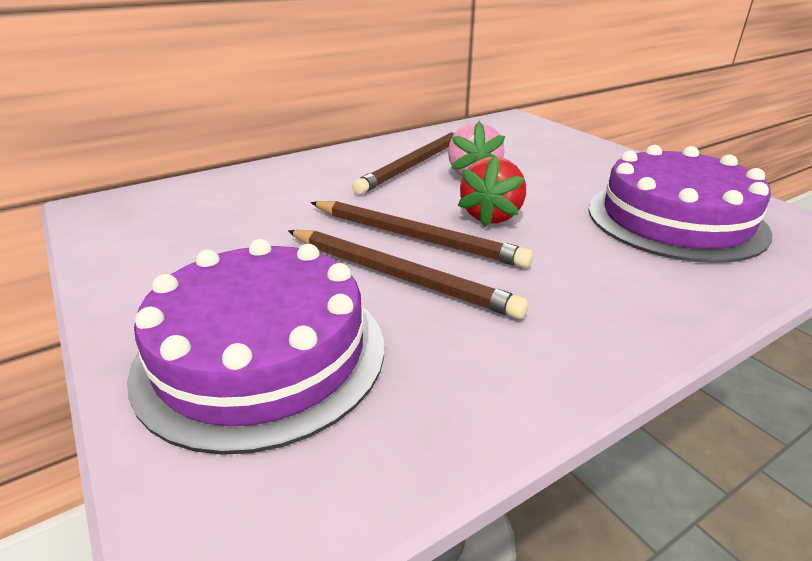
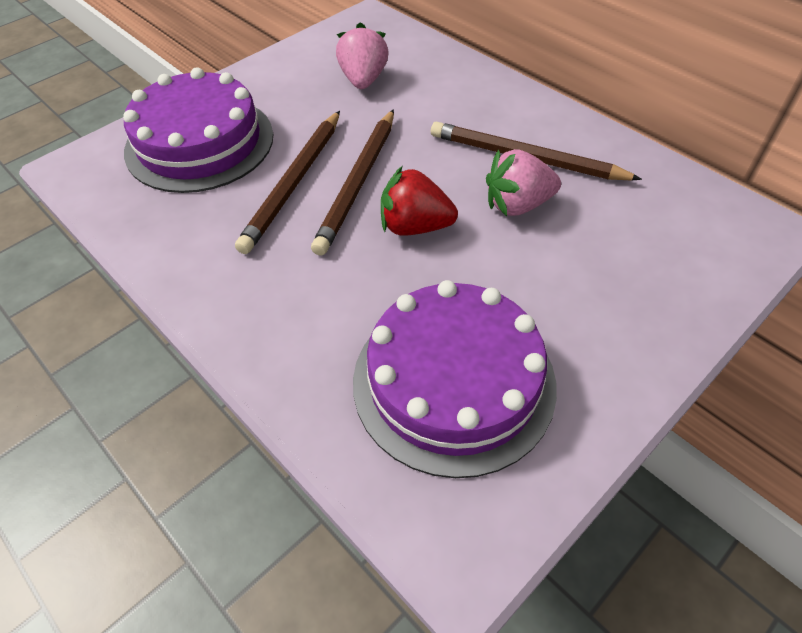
camera: 80 degrees right, 20 degrees up
none -> pink strawberry [336,23,388,89]

